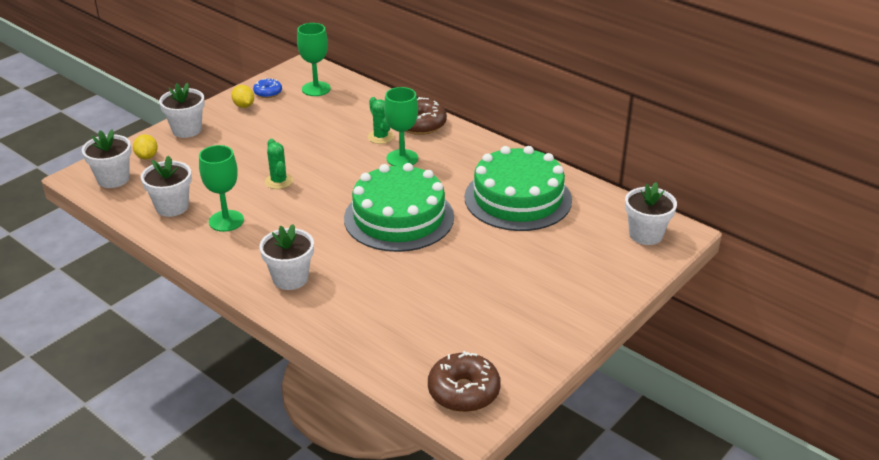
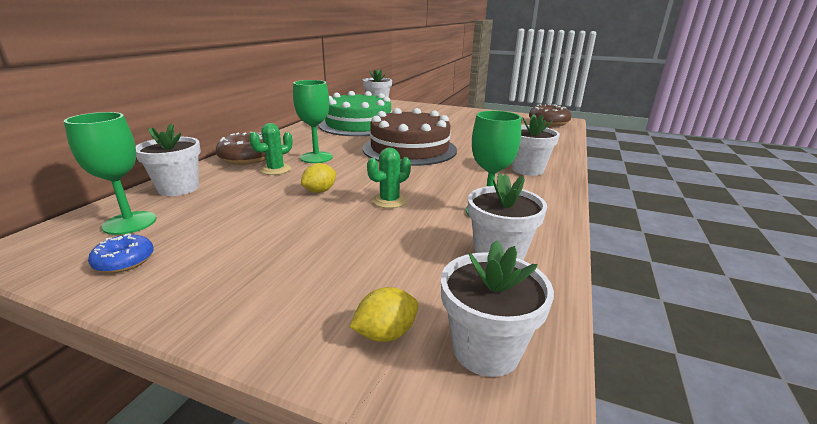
camera: 110 degrees left, 10 degrees down
white flower pot [159,83,205,138] -> white flower pot moved to [136,124,201,196]
yellow lemon [231,85,254,108] -> yellow lemon moved to [301,163,336,193]
green cake [344,163,454,252] -> brown cake [363,108,457,166]

